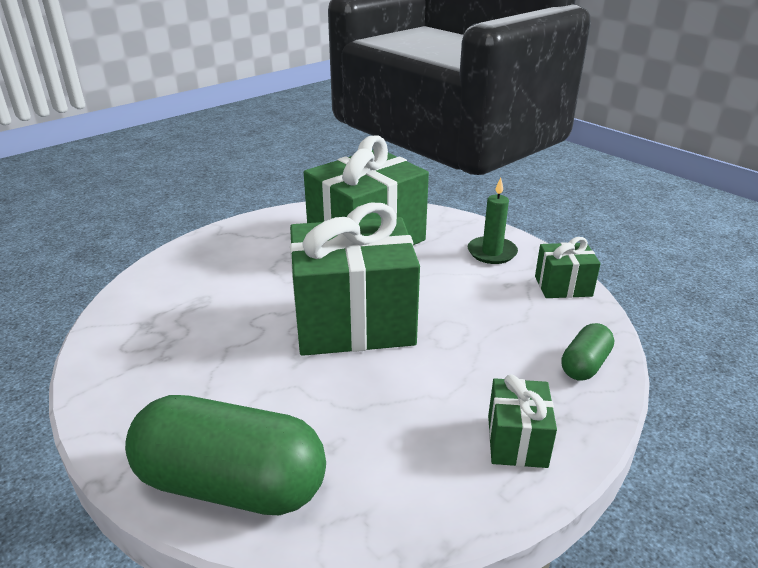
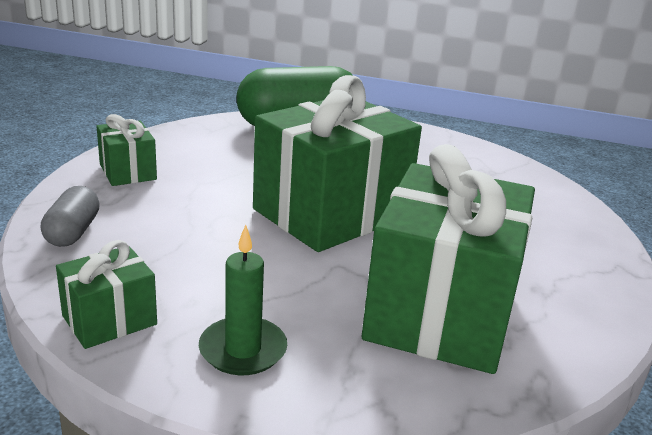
camera: 145 degrees right, 5 degrees down
green capsule [561,323,614,381] -> grey capsule [41,186,100,247]

